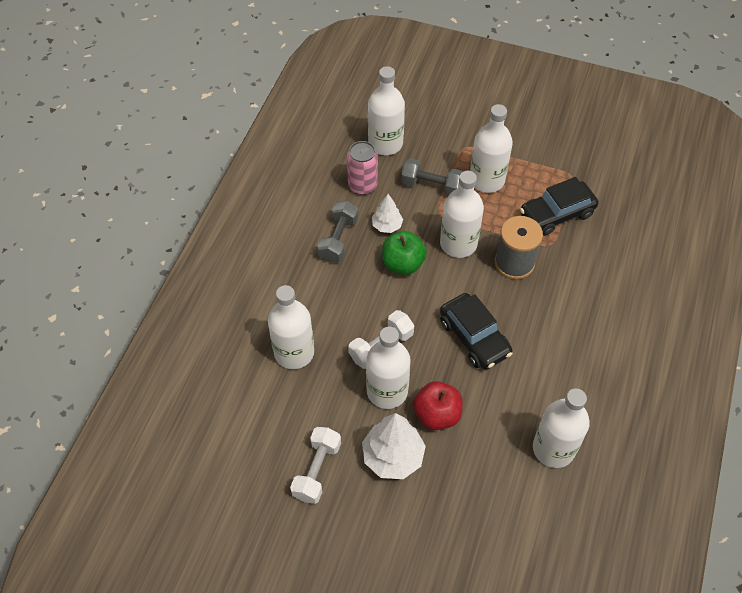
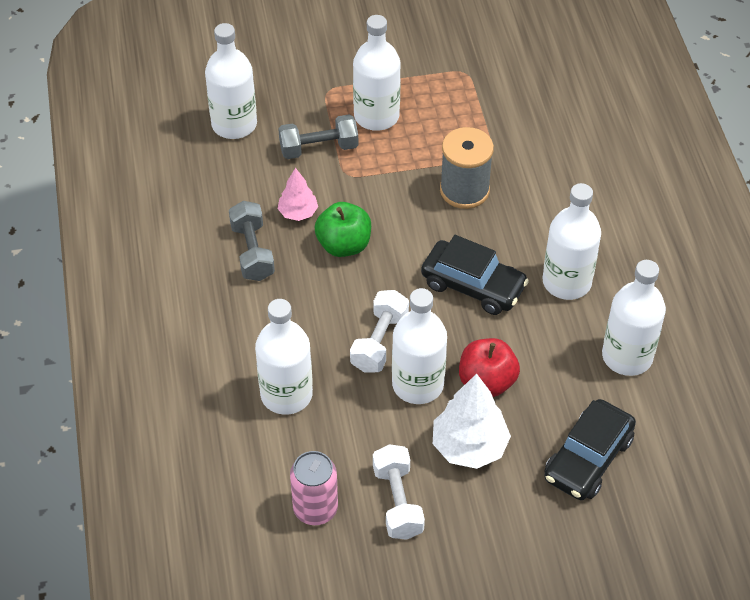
camera: 30 degrees left, 5 degrees down
pink can [347,141,378,195] -> pink can moved to [290,451,338,525]
white tree [372,194,403,233] -> pink tree [278,168,318,221]
white bottle [440,171,484,258] -> white bottle moved to [543,183,601,300]
black car [520,177,599,236] -> black car moved to [544,399,636,500]

